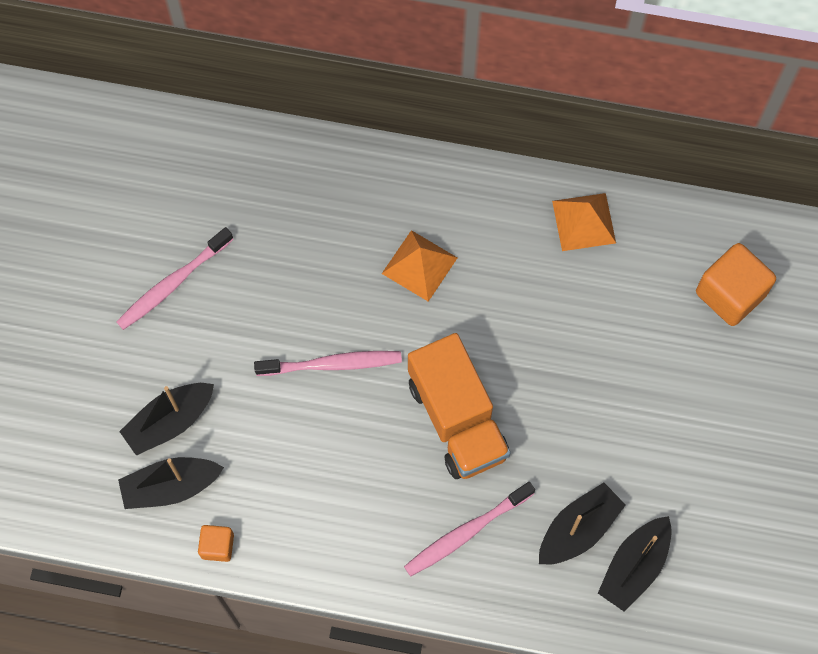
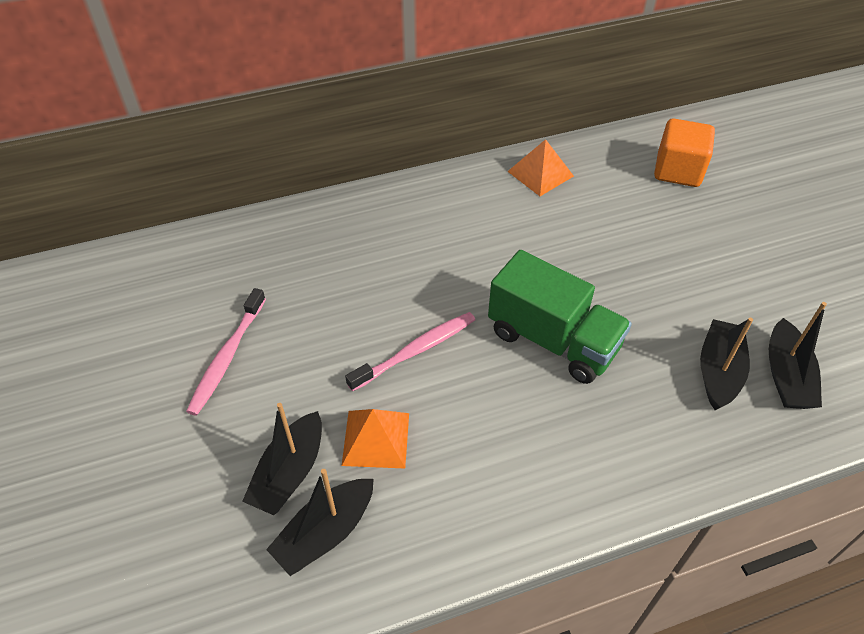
camera: 30 degrees left, 20 degrees down
orange cube [198,525,234,562] -> none
orange pyramid [382,230,457,302] -> orange pyramid moved to [342,409,409,469]
pink toothbrush [404,482,535,576] -> none
orange truck [408,333,510,479] -> green truck [488,250,632,384]

